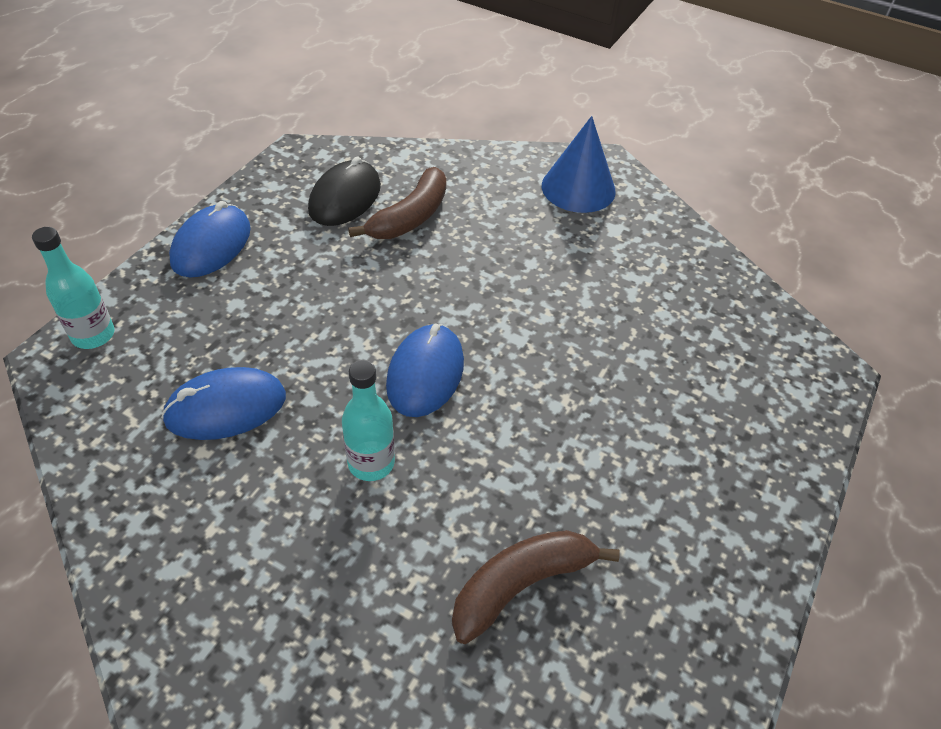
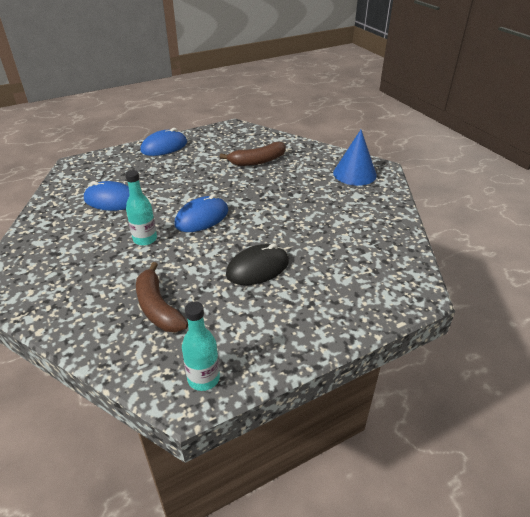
camera: 35 degrees right, 10 degrees down
turquoise bottle [32,227,115,349] -> turquoise bottle moved to [182,302,220,391]
black mouse [308,156,381,226] -> black mouse moved to [226,243,289,285]
brown banana [452,530,620,644] -> brown banana turned 120 degrees counterclockwise [136,262,188,332]

